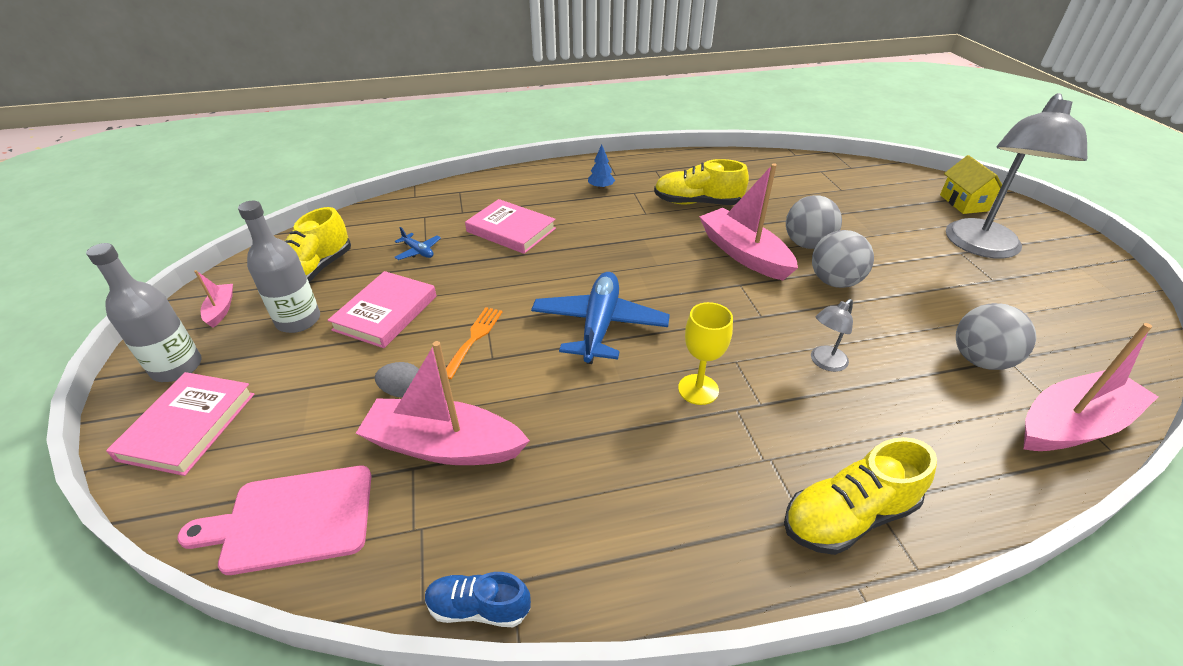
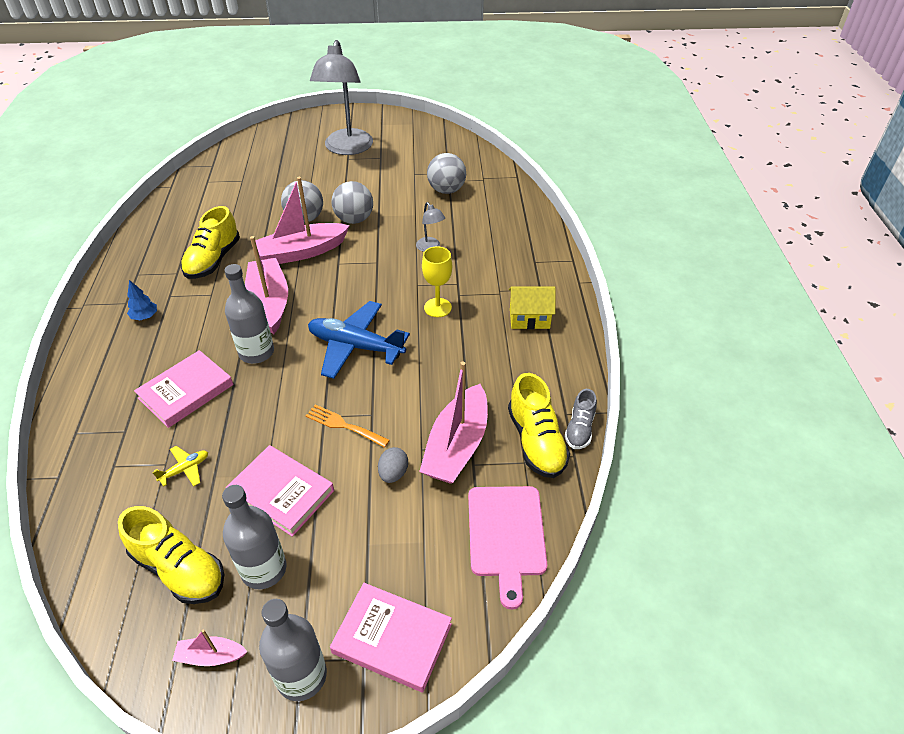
camera: 80 degrees left, 5 degrees up
blue plane [394,227,441,260] -> yellow plane [152,446,208,487]
blue shoe [425,572,531,627] -> grey shoe [564,389,597,449]
yellow shoe [784,437,937,555] -> yellow shoe moved to [508,373,570,478]
yellow house [940,155,1002,214] -> yellow house moved to [509,287,556,329]
grey lamp [946,93,1087,259] -> grey lamp turned 60 degrees clockwise [310,40,373,155]
pink boat [1023,323,1158,451] -> pink boat moved to [245,236,288,334]
none -> grey bottle [225,264,274,364]

